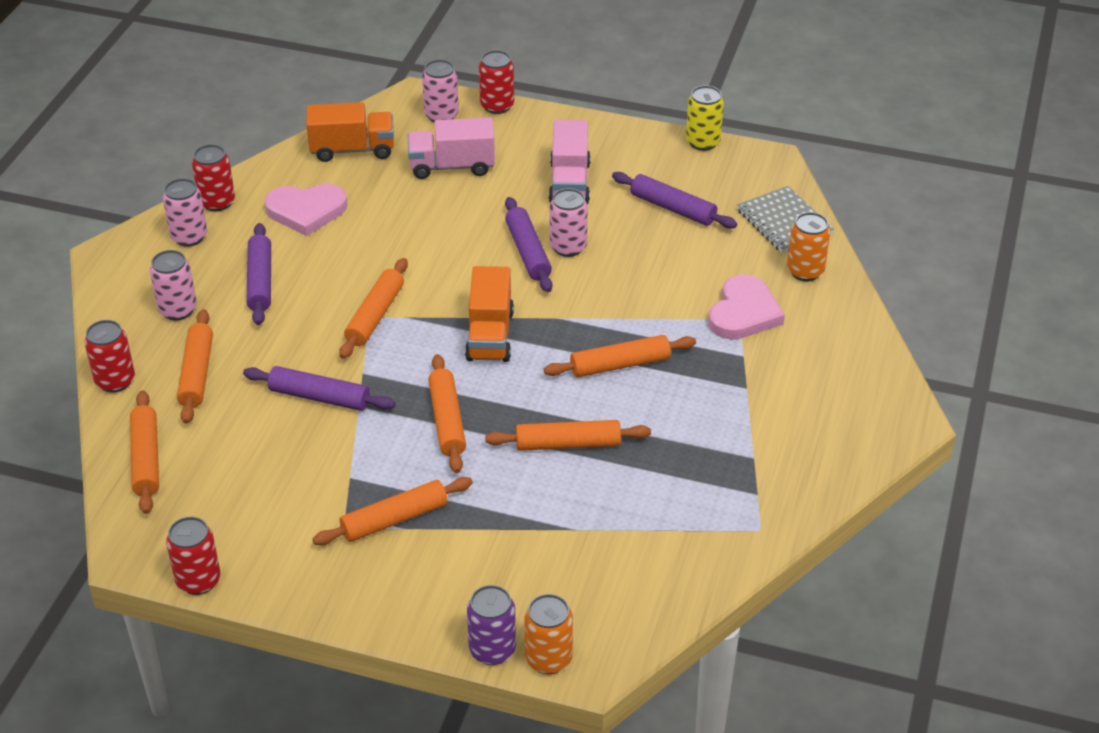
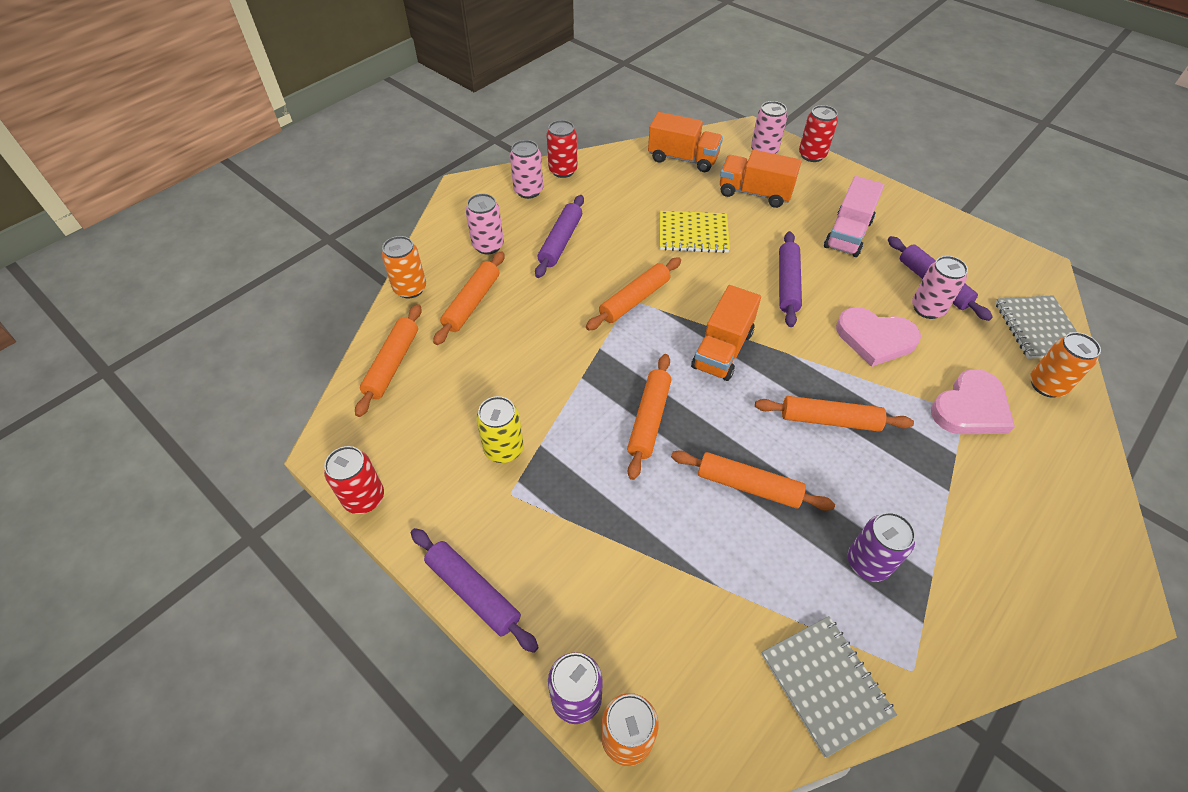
camera: 25 degrees right, 10 degrees up
red can [84,320,135,393] -> orange can [382,236,426,299]
purple rolling pin [243,366,395,411] -> purple rolling pin moved to [411,528,539,653]
pink heart [265,184,347,236] -> pink heart moved to [836,307,921,367]
orange rolling pin [313,477,473,545] -> none
pink truck [408,118,495,179] -> orange truck [720,150,802,208]
pink can [550,188,588,257] -> pink can moved to [912,256,968,319]
yellow can [686,85,724,151] -> yellow can moved to [476,396,524,463]
none -> yellow notebook [660,211,730,253]
none -> grey notebook [761,616,897,758]
none -> purple can [848,512,916,582]

